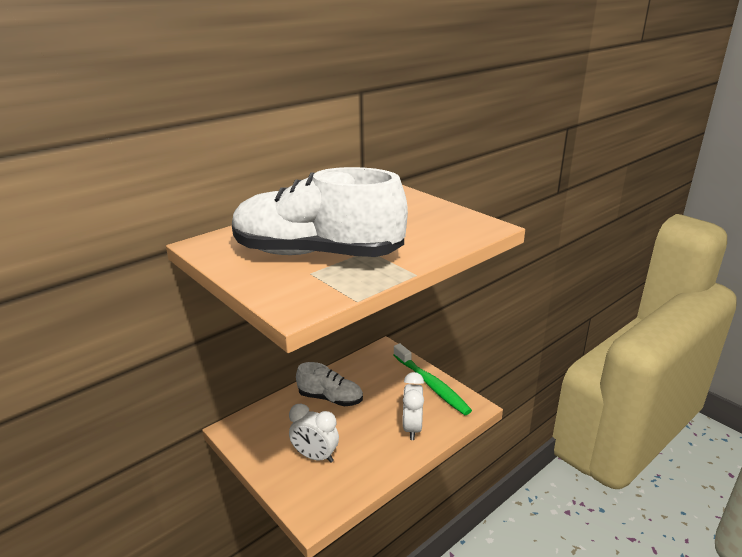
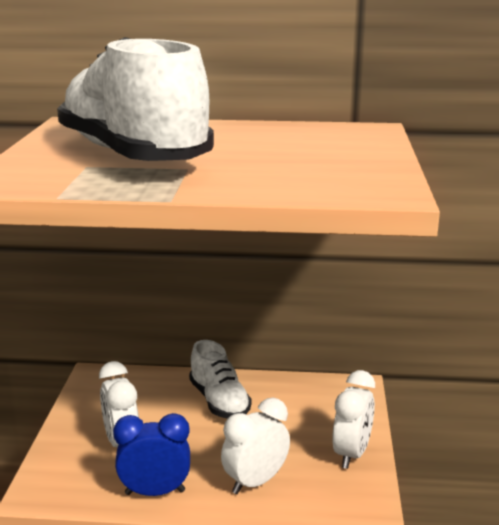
camera: 45 degrees right, 5 degrees down
green toothbrush [393,343,472,415] -> white clock [332,370,375,469]
none -> blue clock [113,413,190,496]

